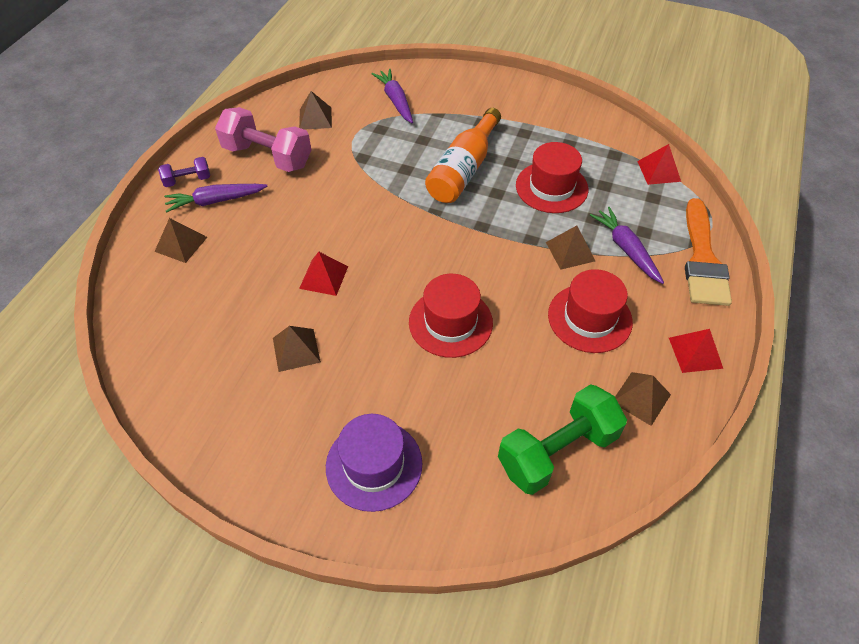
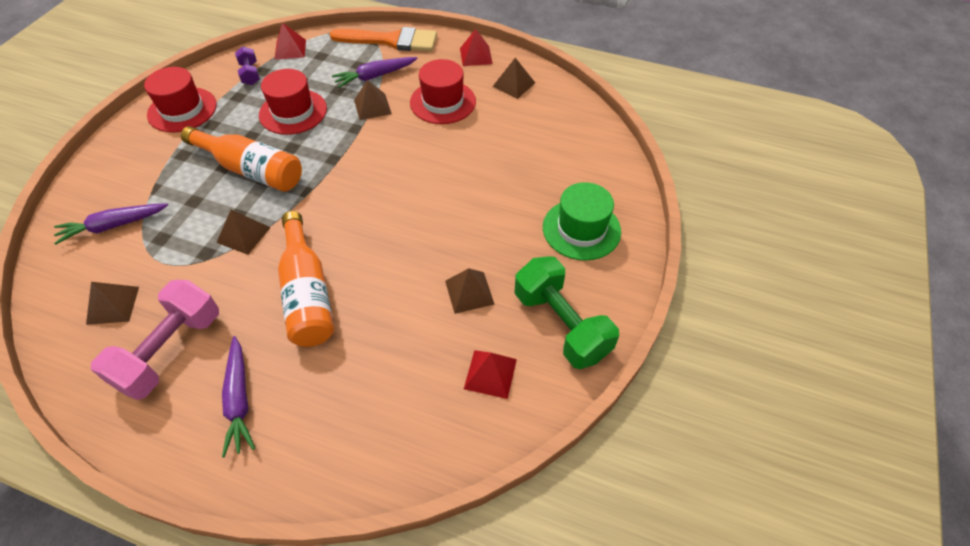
camera: 90 degrees left, 0 degrees up
brown pyramid [154,218,207,263] -> brown pyramid moved to [216,210,271,255]
purple dumbbell [158,157,210,187] -> purple dumbbell moved to [235,46,260,85]
red pyramid [299,252,348,296] -> red pyramid moved to [464,350,517,399]
purple hat [326,414,423,512] -> green hat [543,182,621,261]
red hat [409,274,493,358] -> red hat moved to [144,67,217,132]
green dumbbell [498,384,627,495] -> green dumbbell moved to [515,256,619,369]
none -> orange bottle [278,211,334,347]

